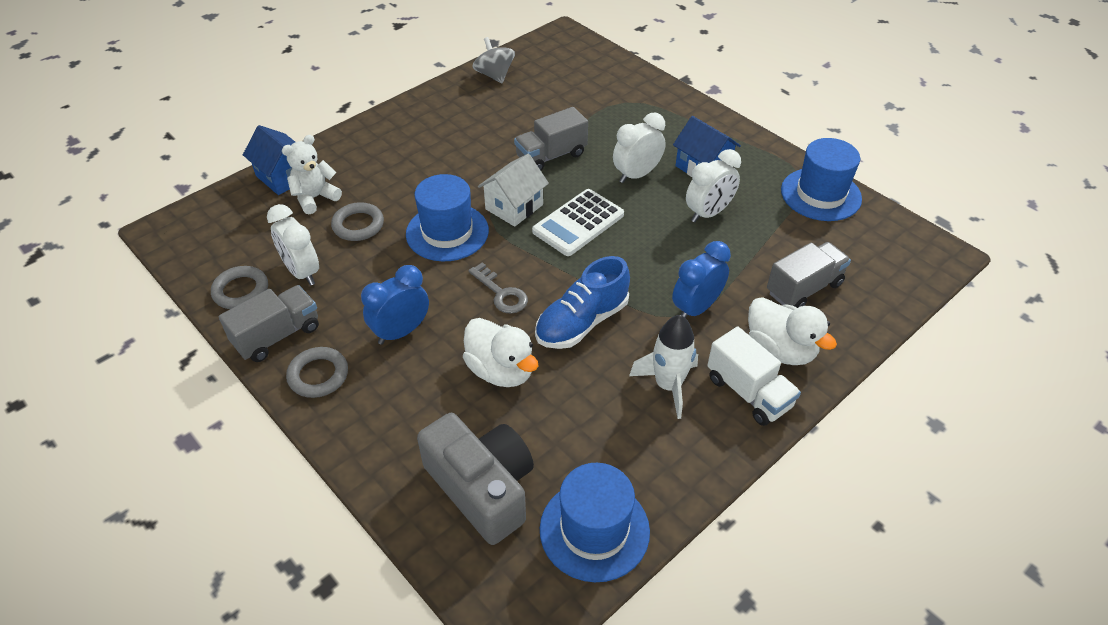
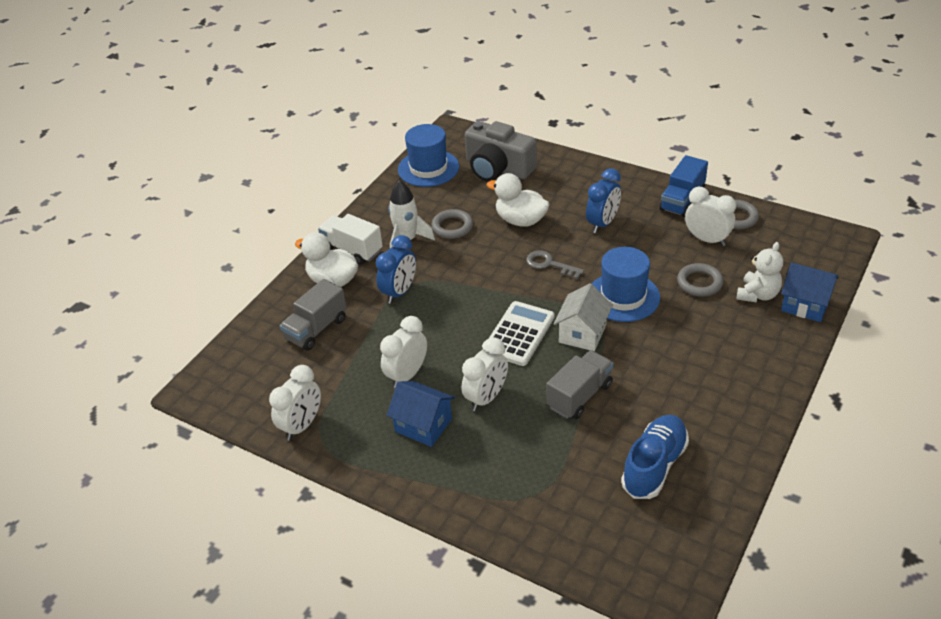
camera: 165 degrees right, 5 degrees down
grey truck [219,285,319,362] -> blue truck [659,155,708,217]
grey ring [286,347,348,398] -> grey ring moved to [431,209,473,239]
grey spinning top [472,37,515,83] -> none
blue shoe [535,256,630,349] -> blue shoe moved to [621,415,689,499]
blue hat [781,138,862,221] -> white clock [269,365,321,441]

